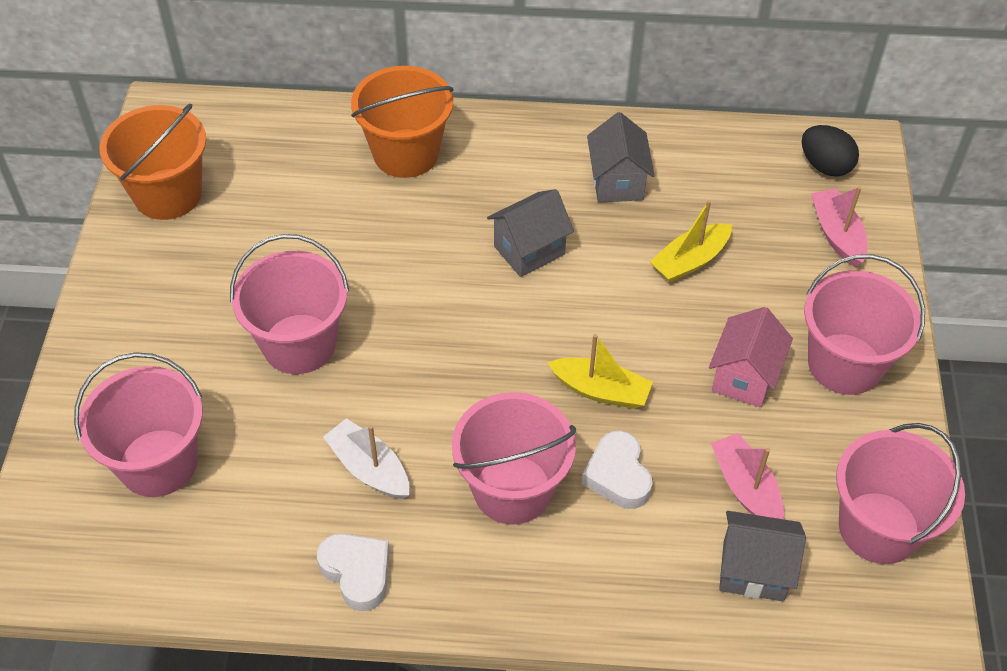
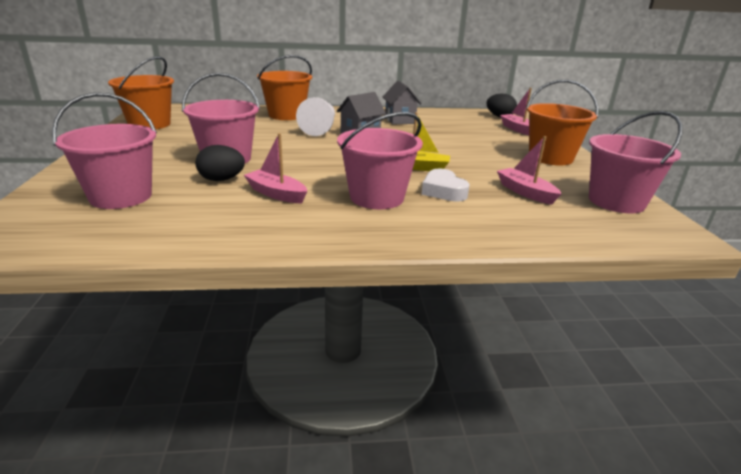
camera: 10 degrees left, 25 degrees down
white heart [317,533,390,611] -> none
white boat [323,418,409,499] -> pink boat [244,133,307,203]
yellow boat [650,200,732,283] -> none
pink house [709,307,793,408] -> none
grey house [719,511,806,601] -> none
pink bucket [804,254,925,395] -> orange bucket [526,80,599,165]
none -> black egg [195,145,245,181]
none -> white pawn [296,97,335,136]

